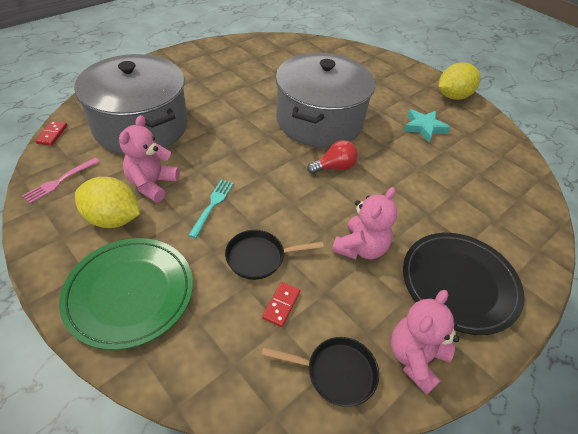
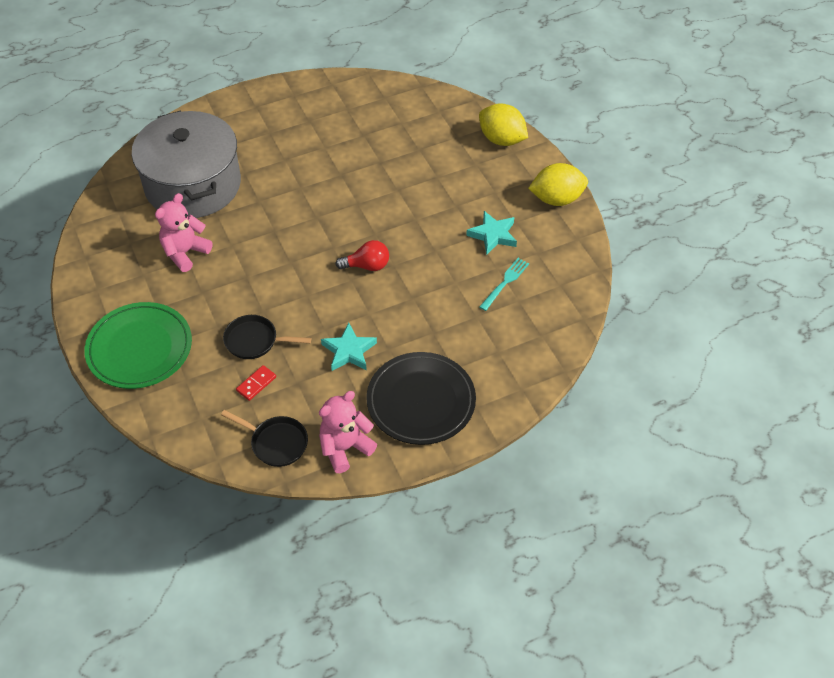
camera: 20 degrees right, 5 degrees up
pink fork [22,157,100,204] -> none
red domino [35,121,67,146] -> none
yellow lemon [75,177,140,228] -> yellow lemon moved to [479,103,528,146]
turquoise fork [188,179,234,238] -> turquoise fork moved to [480,258,529,311]
grey pot [275,53,375,148] -> none
pink teddy bear [332,187,397,259] -> turquoise star [321,323,377,371]

